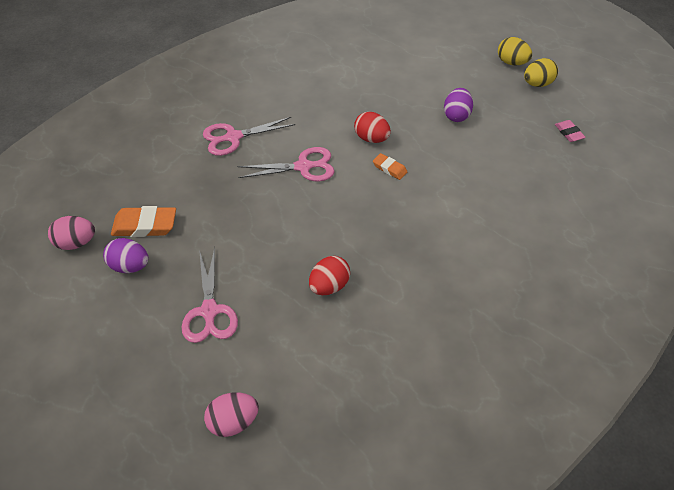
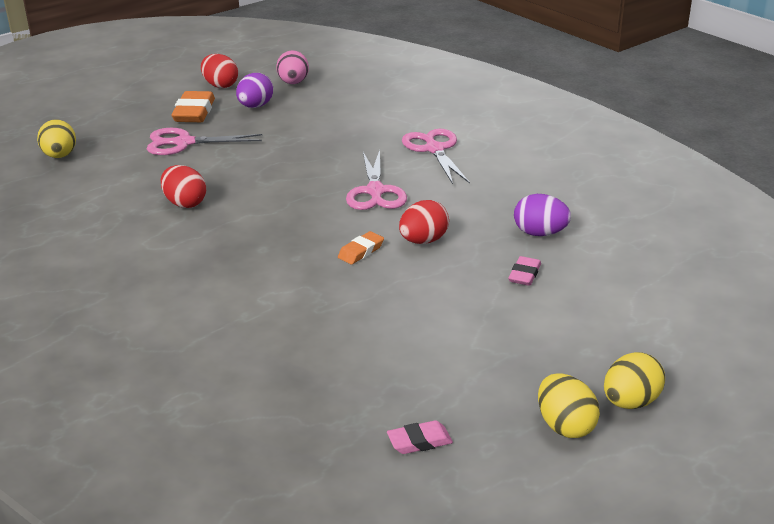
camera: 95 degrees right, 20 degrees down
orange eraser [111,206,176,237] -> orange eraser moved to [171,91,215,122]
pink egg [204,393,259,437] -> yellow egg [37,120,76,158]
purple egg [444,88,473,122] -> purple egg moved to [514,194,571,236]
none -> red egg [201,54,238,88]
none -> pink eraser [508,256,541,286]

